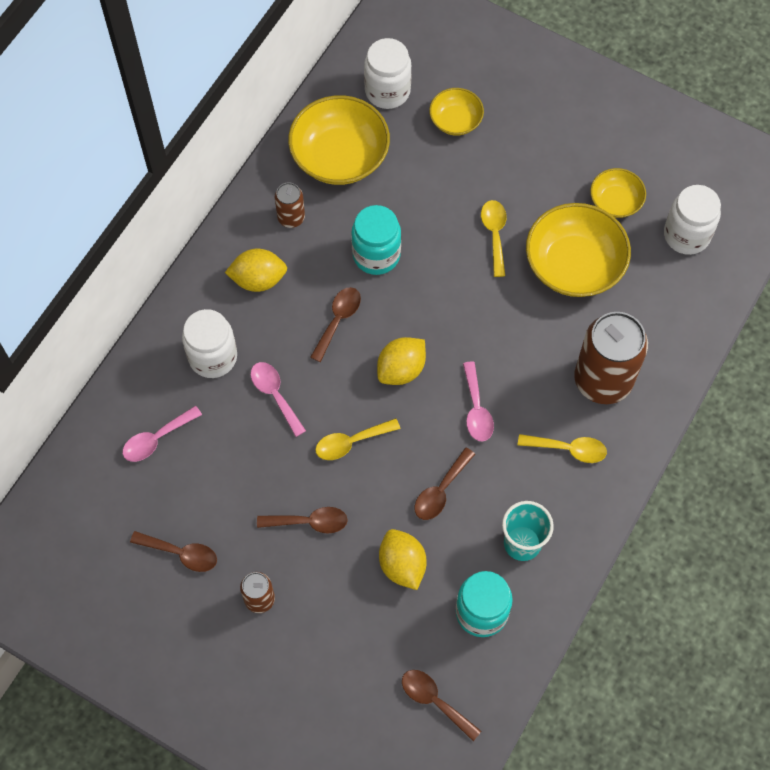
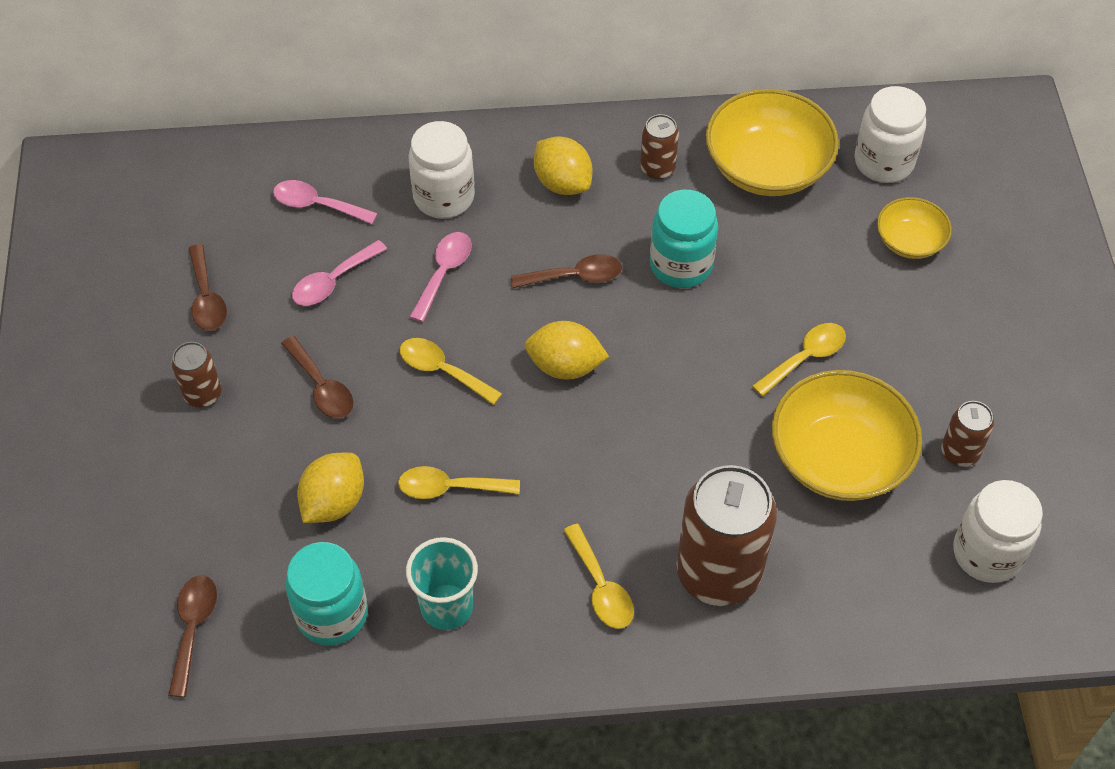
camera: 55 degrees right, 10 degrees down
brown spoon [415,448,475,520] -> yellow spoon [398,466,520,499]
pink spoon [463,361,494,441] -> pink spoon moved to [292,240,387,306]
yellow bowl [590,168,646,218] -> brown can [941,401,994,467]

